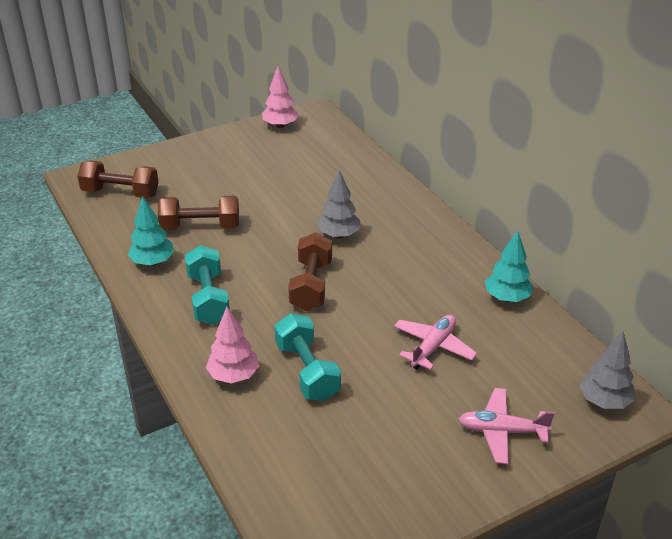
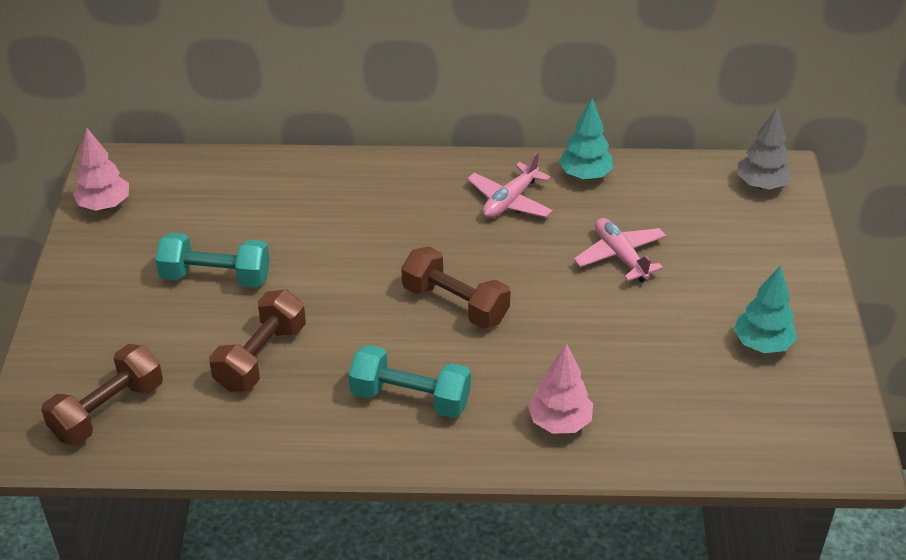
camera: 60 degrees left, 5 degrees up
turquoise tree [128,196,174,266] -> turquoise tree moved to [734,265,797,353]
turquoise dumbbell [274,313,341,401] -> turquoise dumbbell moved to [155,233,270,288]
grey tree [317,170,361,238] -> none
pink plane [458,388,555,464] -> pink plane moved to [467,152,553,218]

